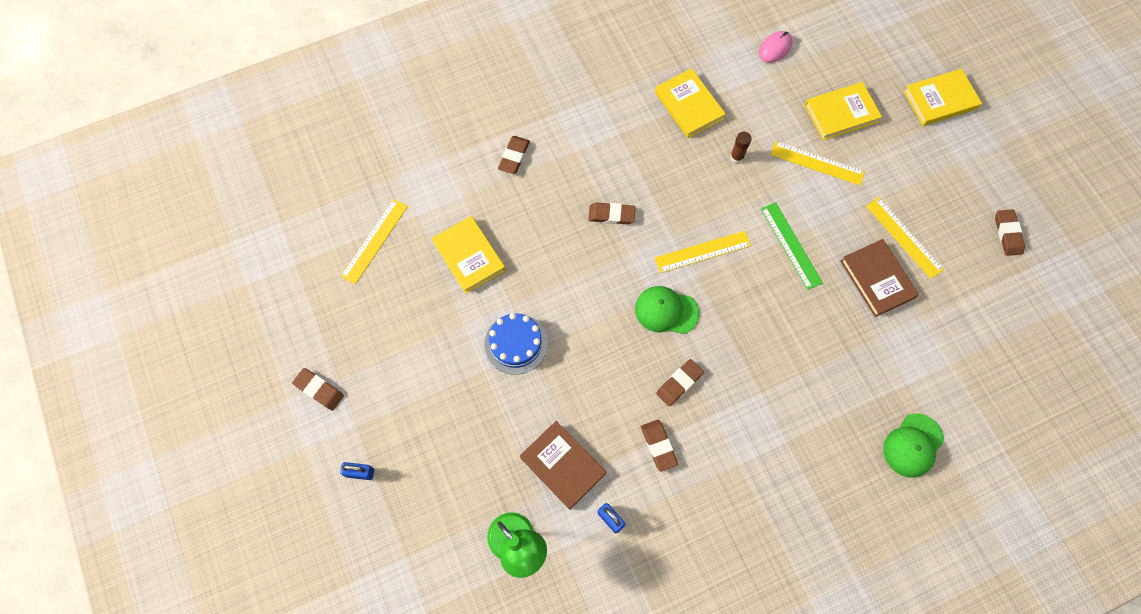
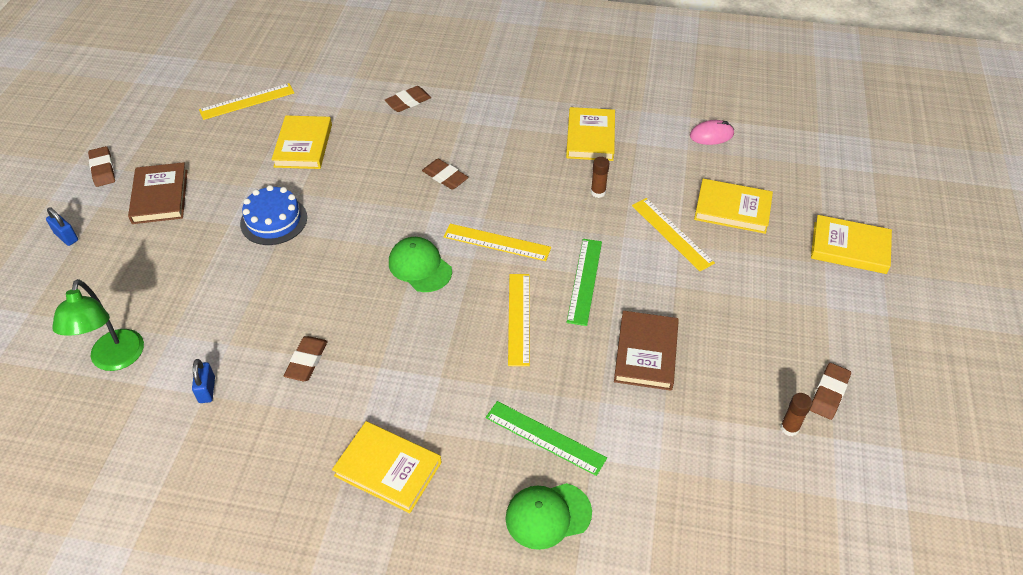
camera: 35 degrees right, 20 degrees down
brown book [520,421,606,509] -> brown book moved to [128,162,188,224]
brown eraser [656,359,704,406] -> none
yellow ruler [866,197,944,279] -> yellow ruler moved to [508,274,530,366]
none -> yellow book [332,421,442,513]
none -> green ruler [485,401,607,476]
none -> brown glue stick [780,393,812,436]

